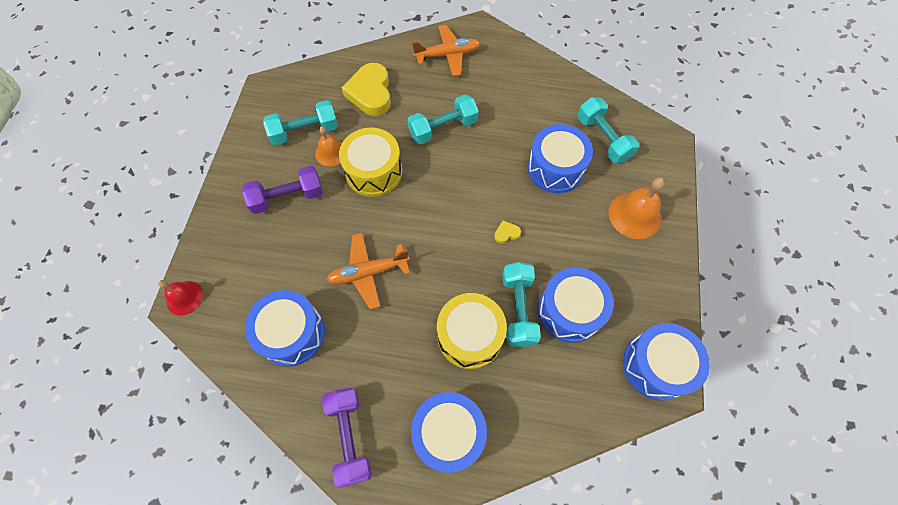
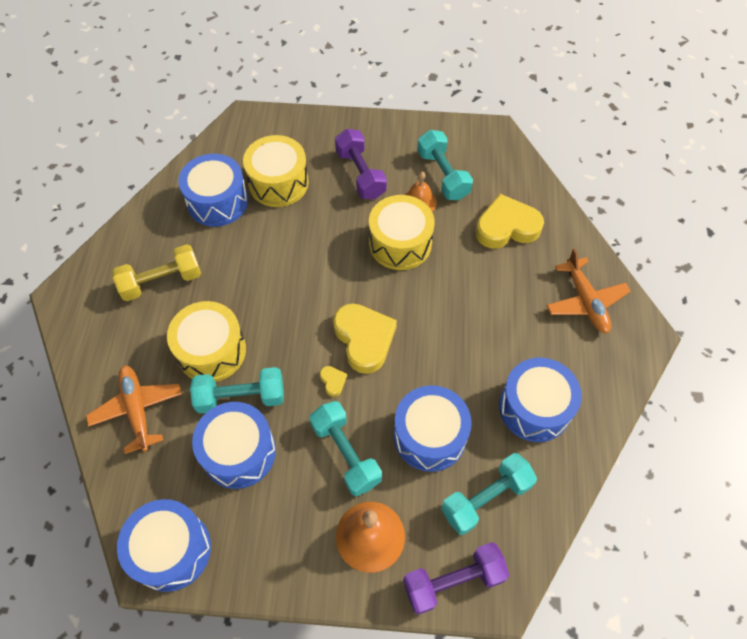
camera: 85 degrees right, 5 degrees down
red bell [158,280,203,316] -> none
purple dumbbell [322,388,372,488] -> purple dumbbell moved to [403,542,509,614]
orange plane [327,233,410,310] -> orange plane moved to [86,365,182,454]
turquoise dumbbell [407,94,479,145] -> turquoise dumbbell moved to [310,401,382,496]
blue drum [411,392,487,473] -> blue drum moved to [499,358,582,442]
none -> yellow dumbbell [112,244,201,301]
none -> yellow drum [243,135,309,207]
none -> yellow heart [333,303,397,374]

